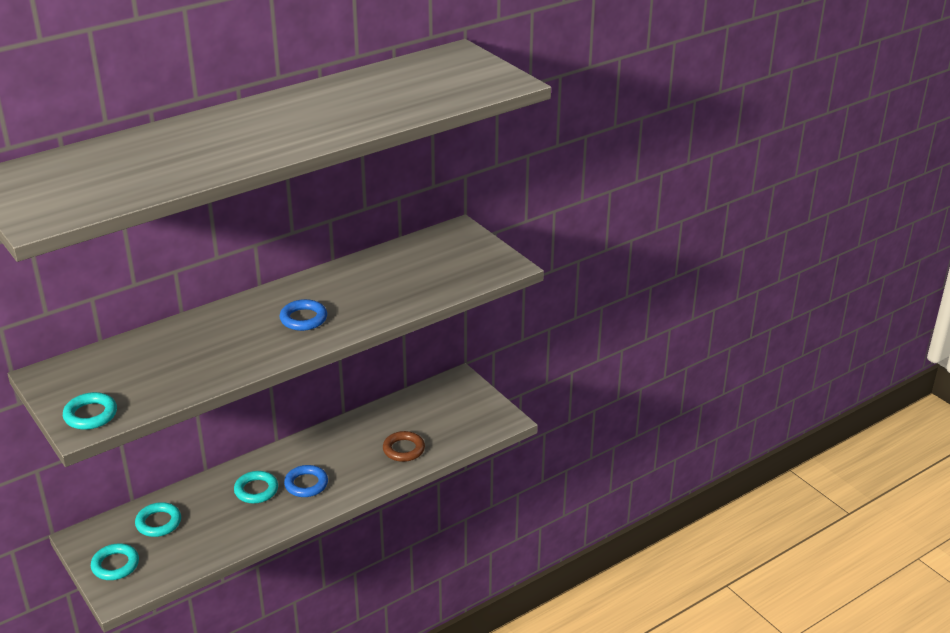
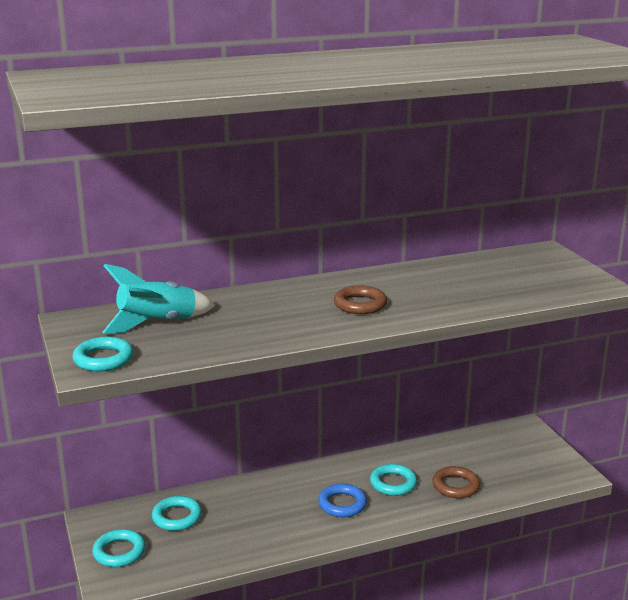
camera: 15 degrees right, 10 degrees down
turquoise ring [234,471,278,503] -> turquoise ring moved to [370,464,417,496]
blue ring [279,299,327,331] -> brown ring [334,285,387,314]
none -> turquoise rocket [102,264,216,334]

